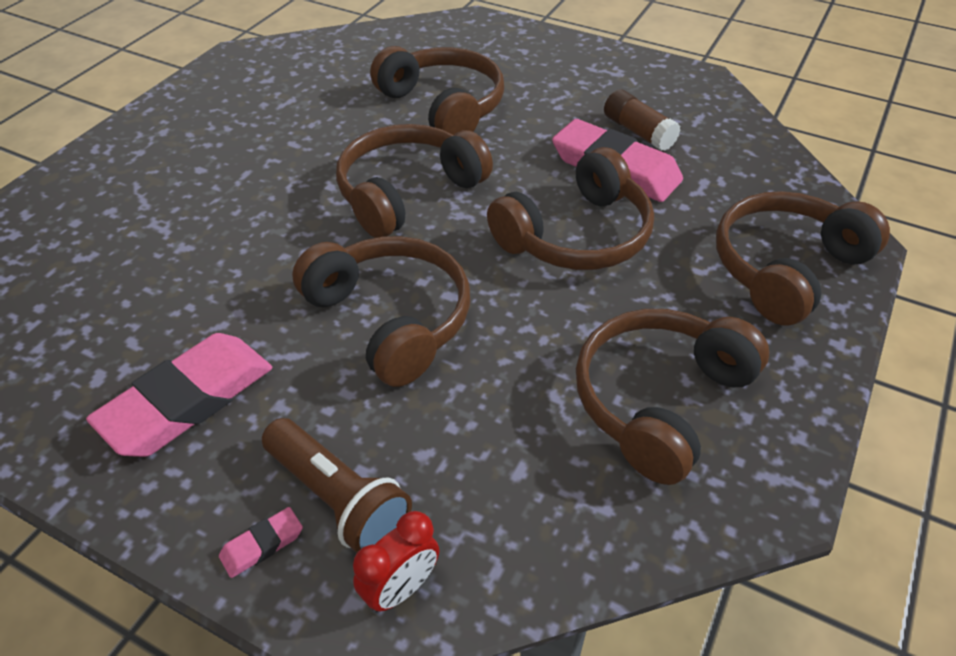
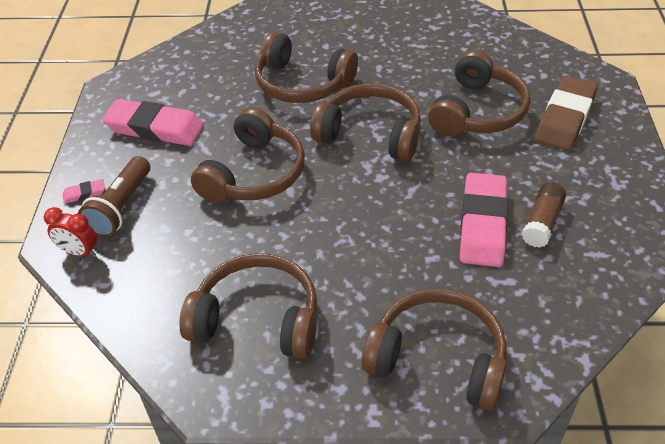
camera: 65 degrees right, 0 degrees up
pink eraser [219,507,303,578] -> pink eraser turned 45 degrees counterclockwise [62,179,105,204]
brown headphones [487,147,654,270] -> brown headphones moved to [255,32,358,103]
none -> brown eraser [535,75,598,151]

